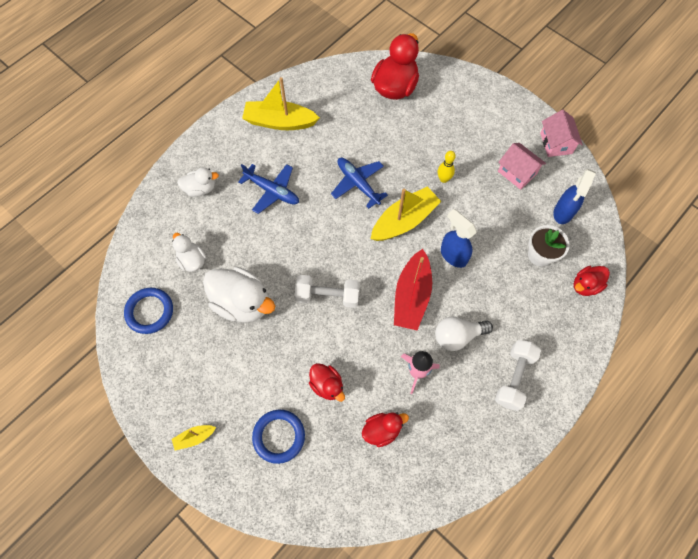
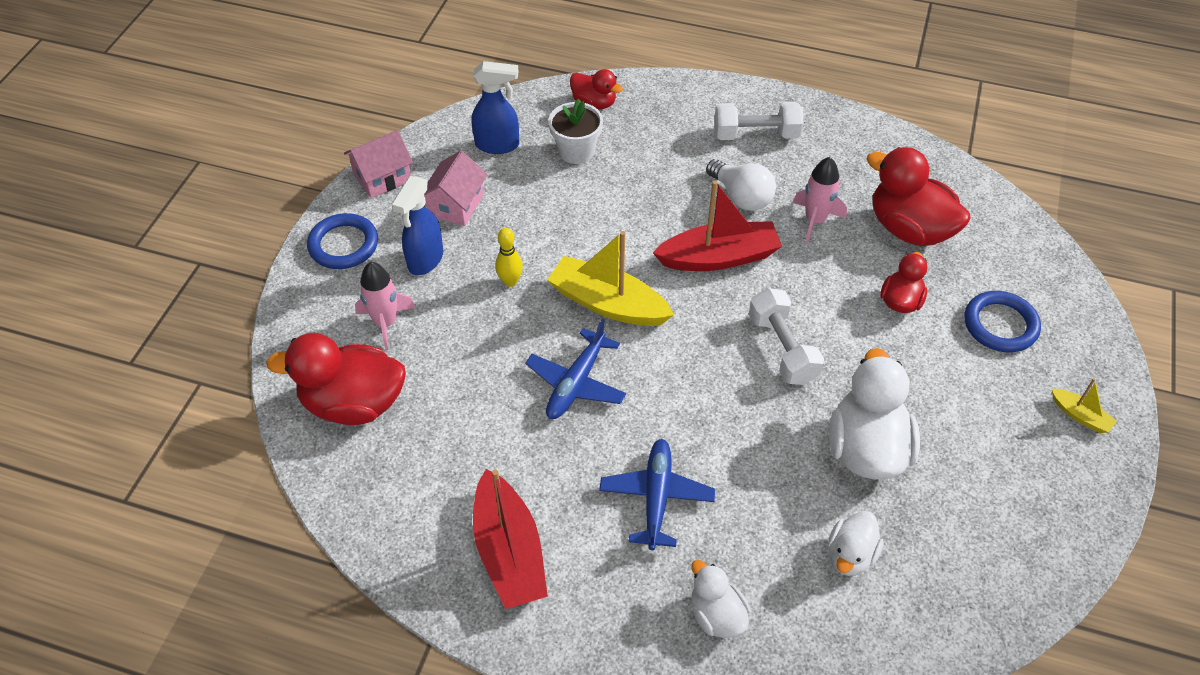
camera: 115 degrees left, 15 degrees down
blue ring [124,288,173,334] -> blue ring moved to [307,213,378,269]
yellow boat [242,77,320,130] -> red boat [473,469,548,609]
red duck [362,412,409,447] -> red duck [866,147,971,246], size x1.79
blue spray bottle [441,209,477,268] -> blue spray bottle moved to [392,176,443,275]
none -> pink rocket [355,262,415,350]

